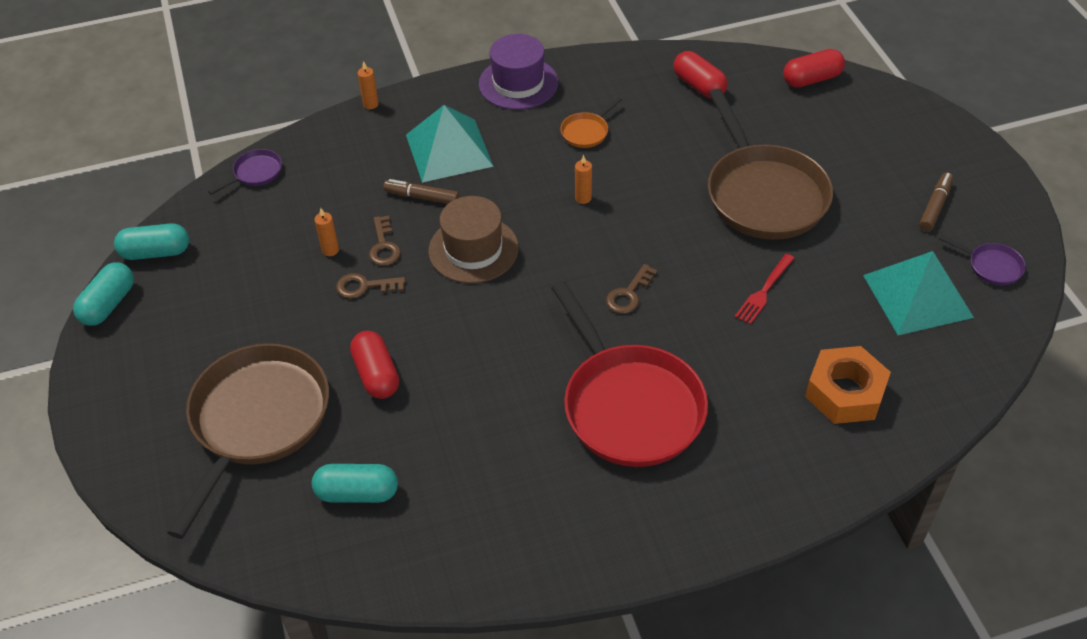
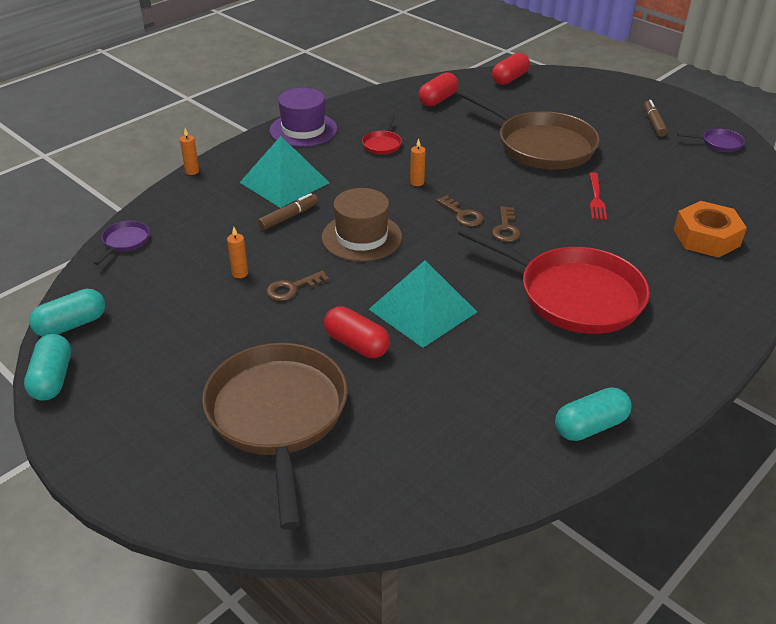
camera: 30 degrees left, 10 degrees down
turquoise capsule [312,464,398,503] -> turquoise capsule moved to [555,387,632,441]
brown key [369,216,401,266] -> brown key moved to [436,195,484,227]
brown marker [383,179,459,204] -> brown marker turned 150 degrees clockwise [258,193,318,230]
orange pan [560,97,622,148] -> red pan [362,116,402,154]
red capsule [673,51,728,98] -> red capsule turned 75 degrees counterclockwise [418,72,459,107]
turquoise pyramid [863,251,974,335] -> turquoise pyramid moved to [369,260,477,348]

